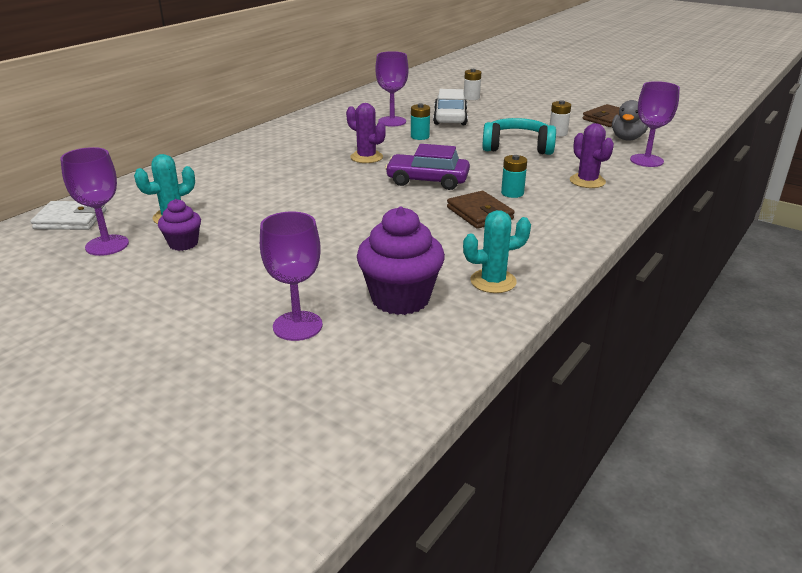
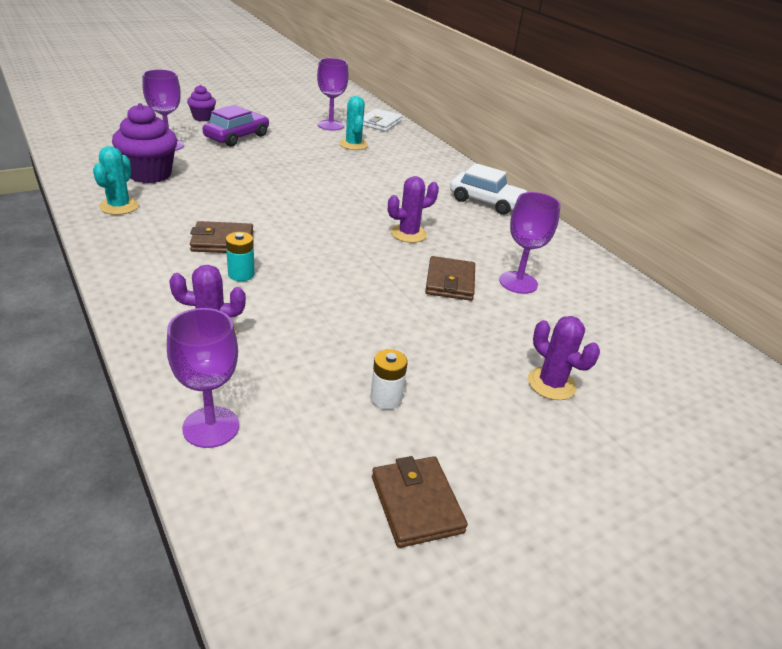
camera: 110 degrees right, 5 degrees up
purple cupcake [158,199,201,251] -> purple cupcake moved to [187,85,216,121]
purple car [385,144,470,190] -> purple car moved to [203,105,269,147]
turquoise battery [411,104,430,140] -> brown wallet [425,256,475,301]
white car [433,89,468,125] -> white car moved to [450,163,527,215]
white battery [464,69,481,100] -> none
turquoise headphones [482,118,556,155] -> none
grey duck [612,100,648,141] -> none
none -> purple cactus [528,316,600,400]

